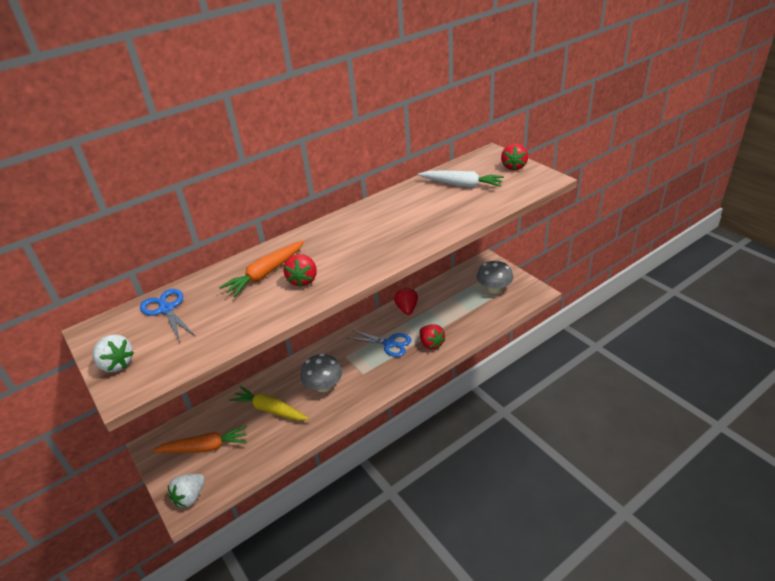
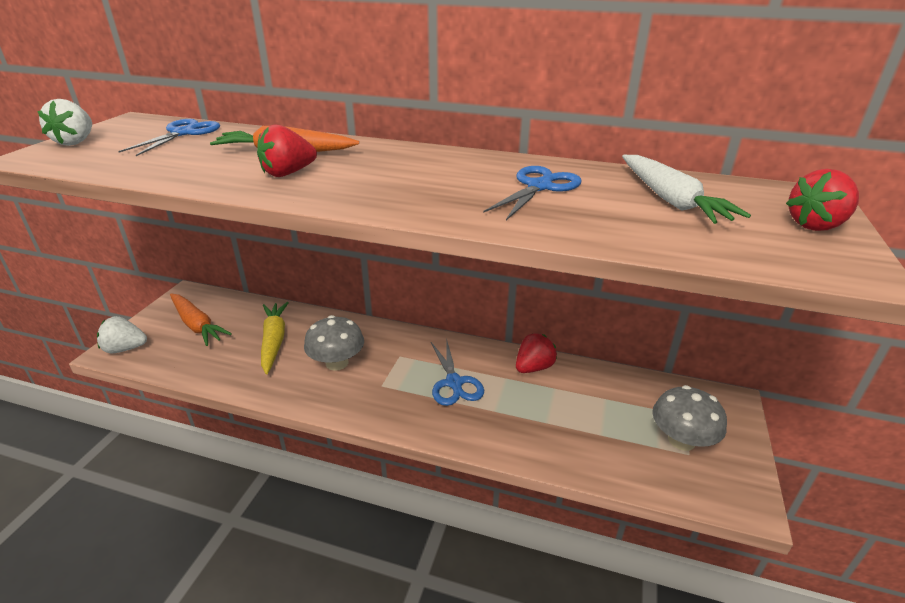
camera: 50 degrees right, 5 degrees down
red strawberry [419,324,446,350] -> none
none -> blue scissors [483,166,581,220]

